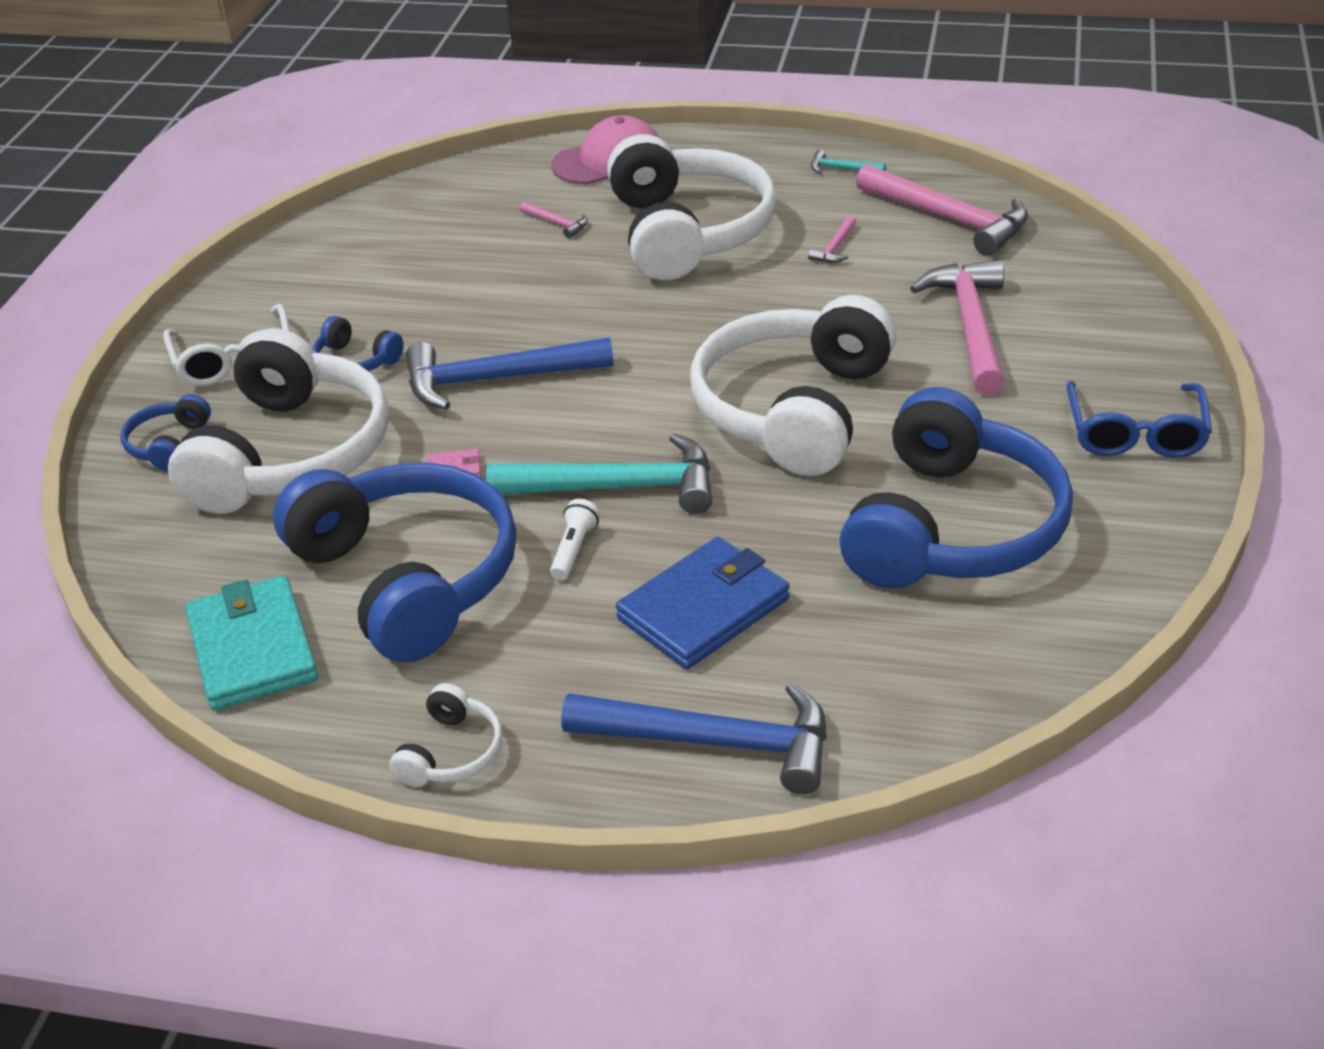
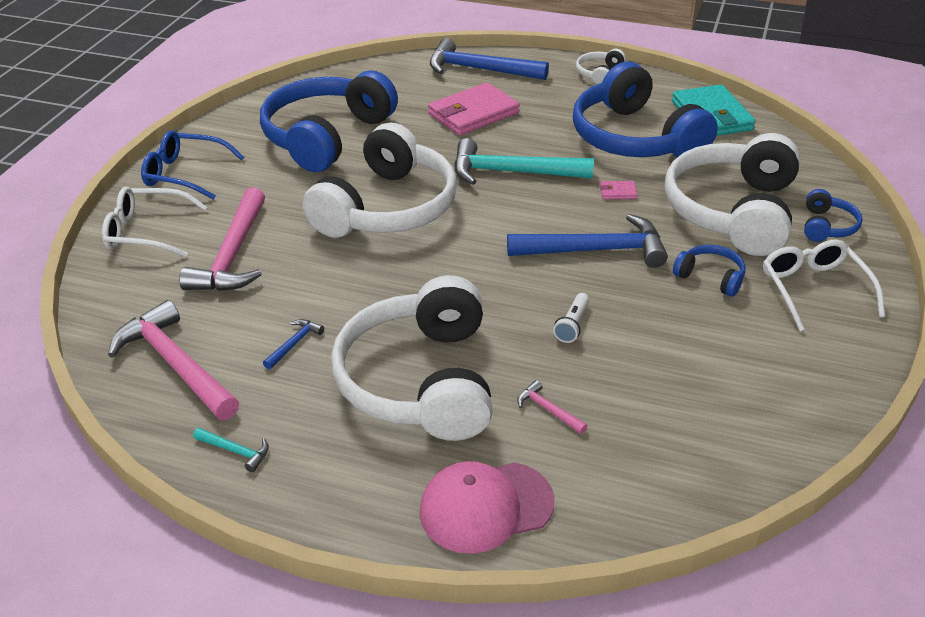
camera: 175 degrees left, 0 degrees up
white flashlight [550,499,600,580] -> white flashlight moved to [553,293,589,343]
blue wallet [616,537,790,669] -> pink wallet [428,82,520,136]
pink hammer [808,215,856,263] -> blue hammer [263,319,324,369]
blue glasses [1066,381,1212,458] -> blue glasses turned 90 degrees counterclockwise [141,130,244,200]
none -> white glasses [102,187,208,257]

